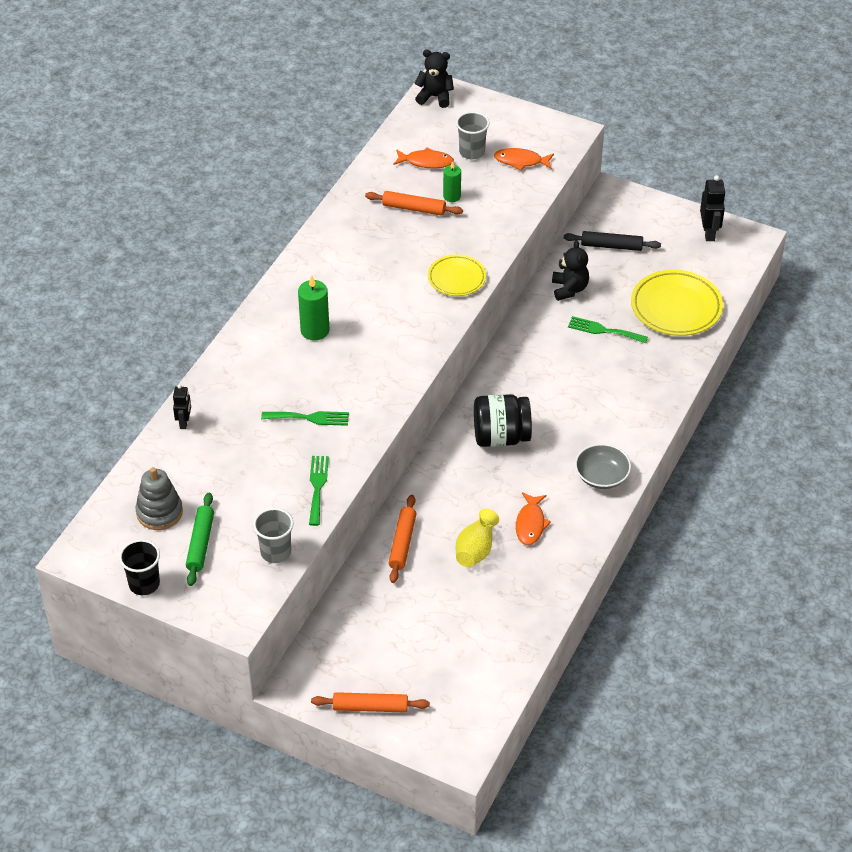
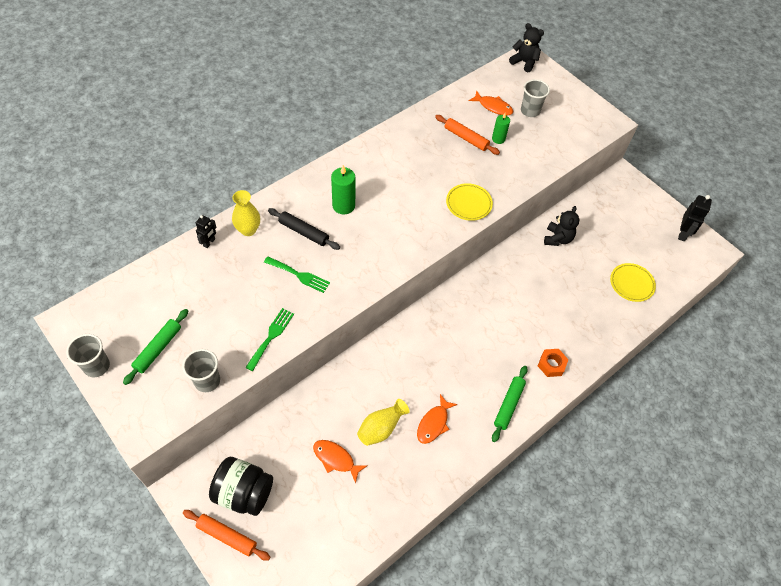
camera: 20 degrees right, 10 degrees up
black cup [119,539,160,595] -> grey cup [66,334,110,378]
grey stacking toy [136,467,183,530] -> none
orange rolling pin [389,495,417,583] -> none
black jar [474,394,532,447] -> black jar moved to [209,457,273,516]
orange fish [494,148,554,171] -> orange fish moved to [313,440,368,483]
black rolling pin [564,231,661,251] -> black rolling pin moved to [268,208,340,250]
green fork [568,316,648,343] -> none
grey bowl [575,444,631,489] -> green rolling pin [492,366,528,442]
yellow plate [631,270,723,336] -> yellow plate [610,263,656,302], size x0.62
none -> yellow vase [232,190,260,236]
none -> orange nut [538,349,569,377]

